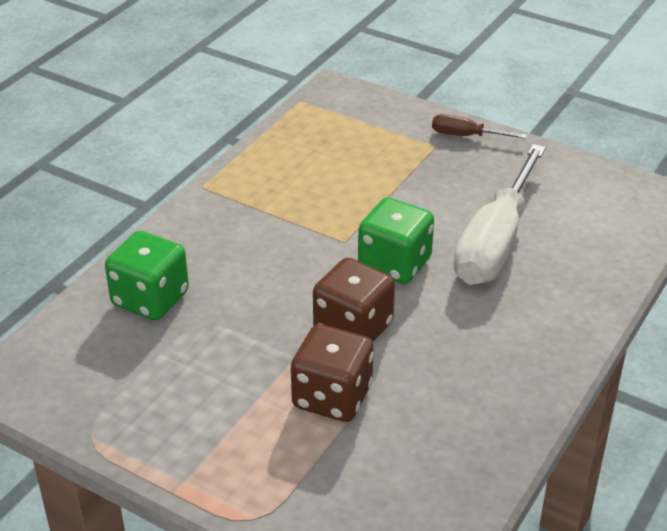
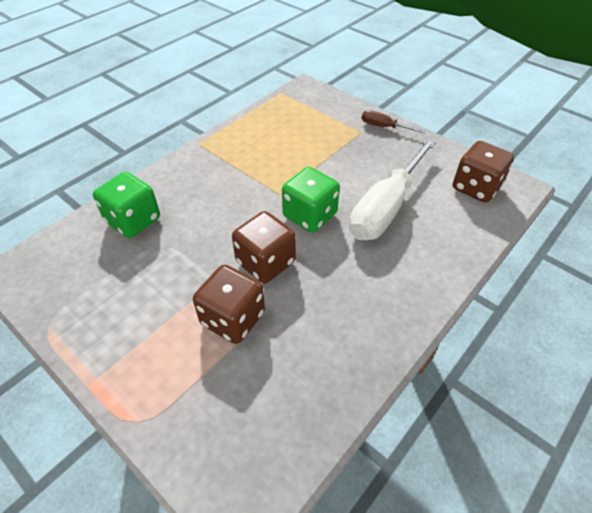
camera: 10 degrees right, 10 degrees up
none -> brown dice [453,141,514,203]

